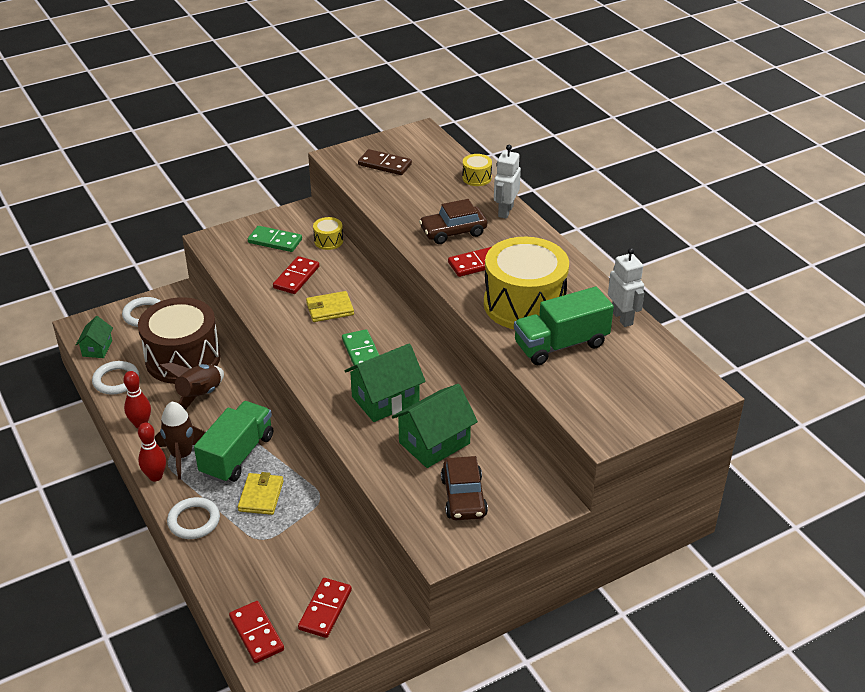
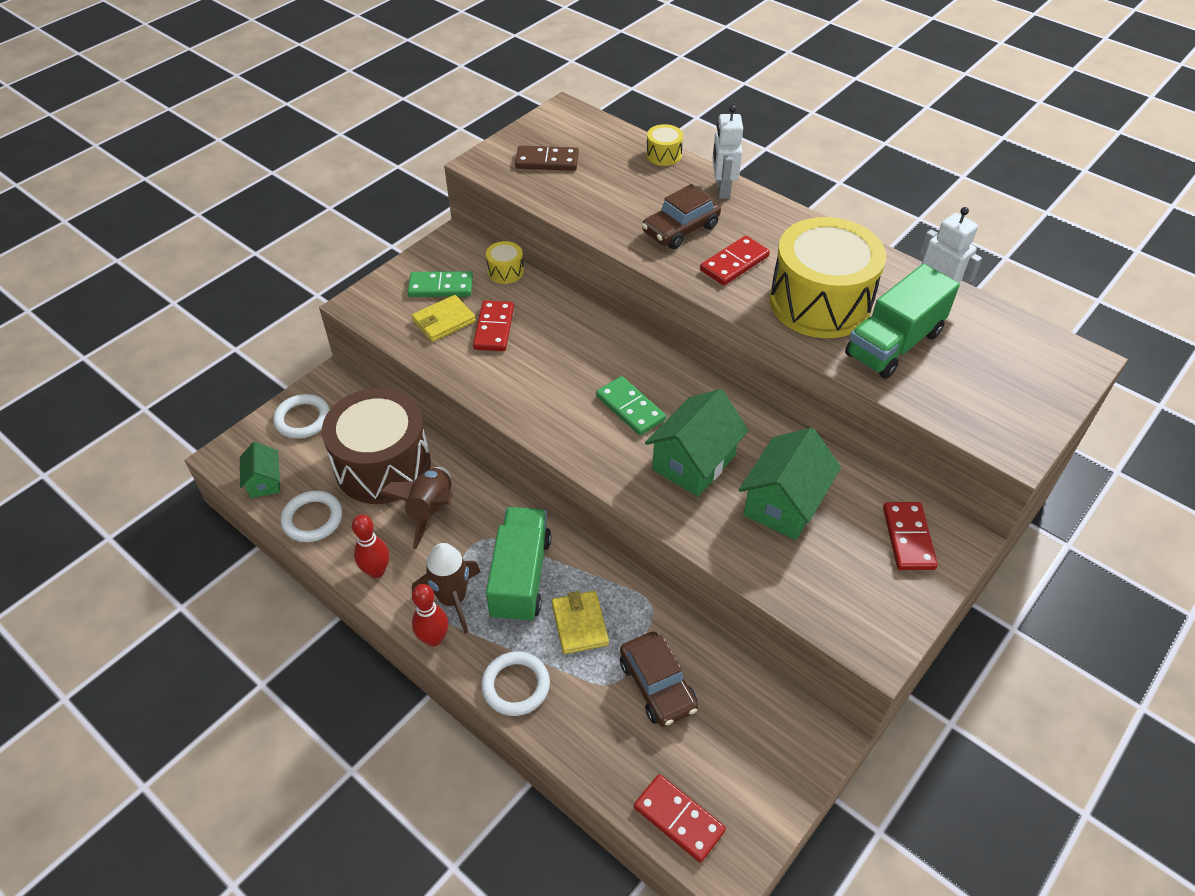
camera: 20 degrees left, 10 degrees up
red domino [298,578,352,638] -> red domino moved to [883,502,938,570]
yellow wallet [306,291,354,322] -> yellow wallet moved to [412,295,476,342]
brown car [441,456,488,520] -> brown car moved to [620,632,698,727]

